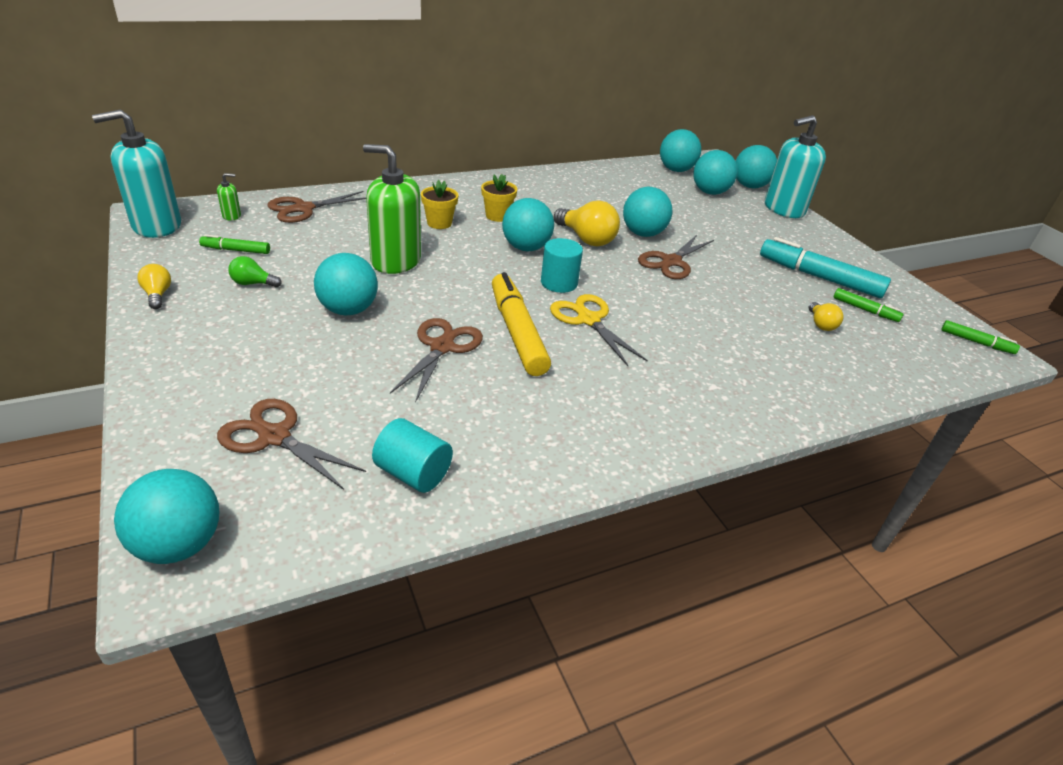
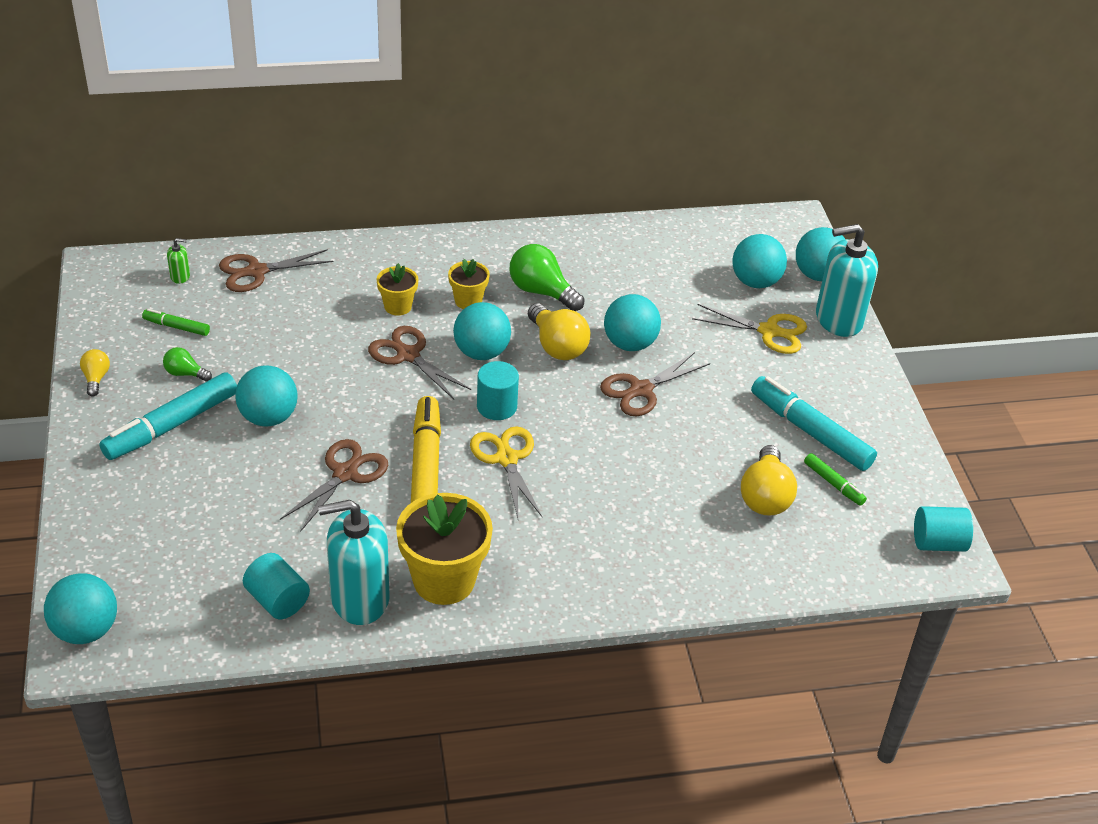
camera: 15 degrees right, 5 degrees up
turquoise soap dispenser [92,109,181,238] -> turquoise soap dispenser moved to [318,500,389,625]
brown scissors [217,399,366,490] -> brown scissors moved to [368,326,471,399]
green soap dispenser [363,144,421,274] -> none
turquoise ball [660,129,701,172] -> none
yellow light bulb [808,302,844,331] -> yellow light bulb [741,445,797,516], size x1.84
green marker [941,320,1020,354] -> turquoise cylinder [914,506,973,552]
none -> turquoise marker [99,372,237,460]
none -> yellow flower pot [396,493,493,605]
none -> green light bulb [510,244,584,311]
none -> yellow scissors [692,304,807,354]

